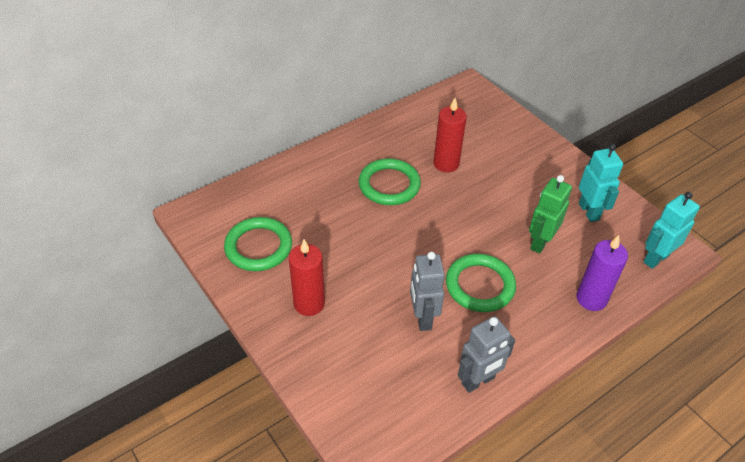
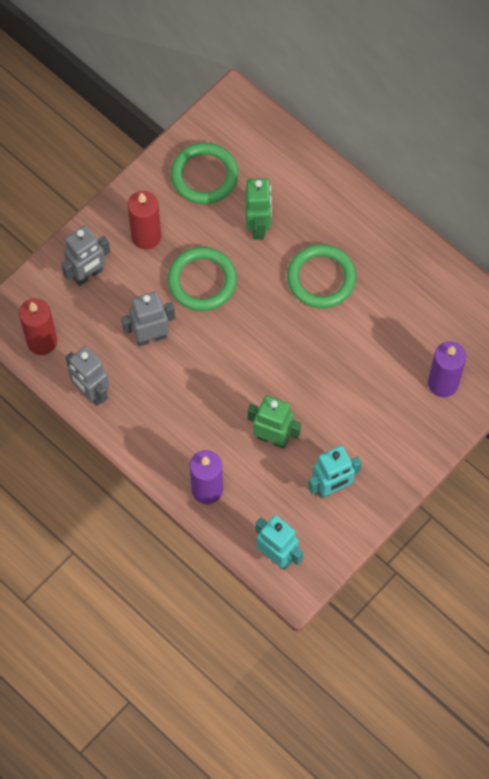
camera: 80 degrees right, 20 degrees up
red candle [433,98,467,172] -> red candle moved to [19,298,57,355]
green ring [446,254,516,312] -> green ring moved to [167,247,237,311]
none -> grey robot [61,225,110,286]
none -> green robot [245,178,272,240]
none -> purple candle [428,341,466,397]

